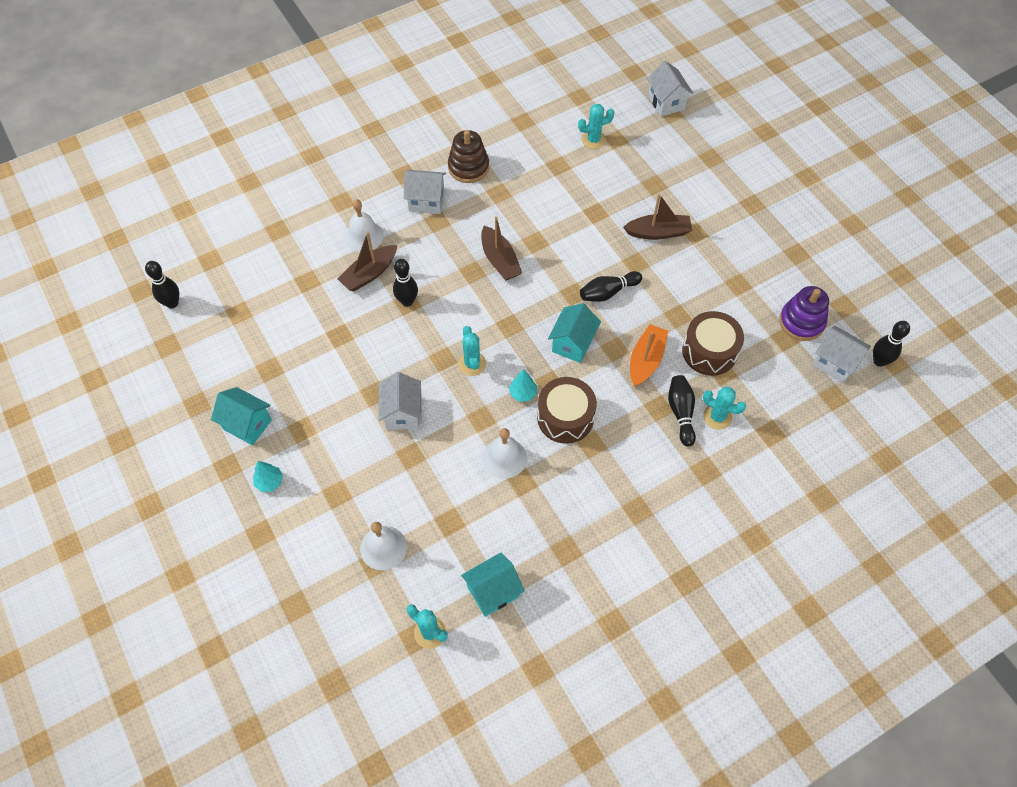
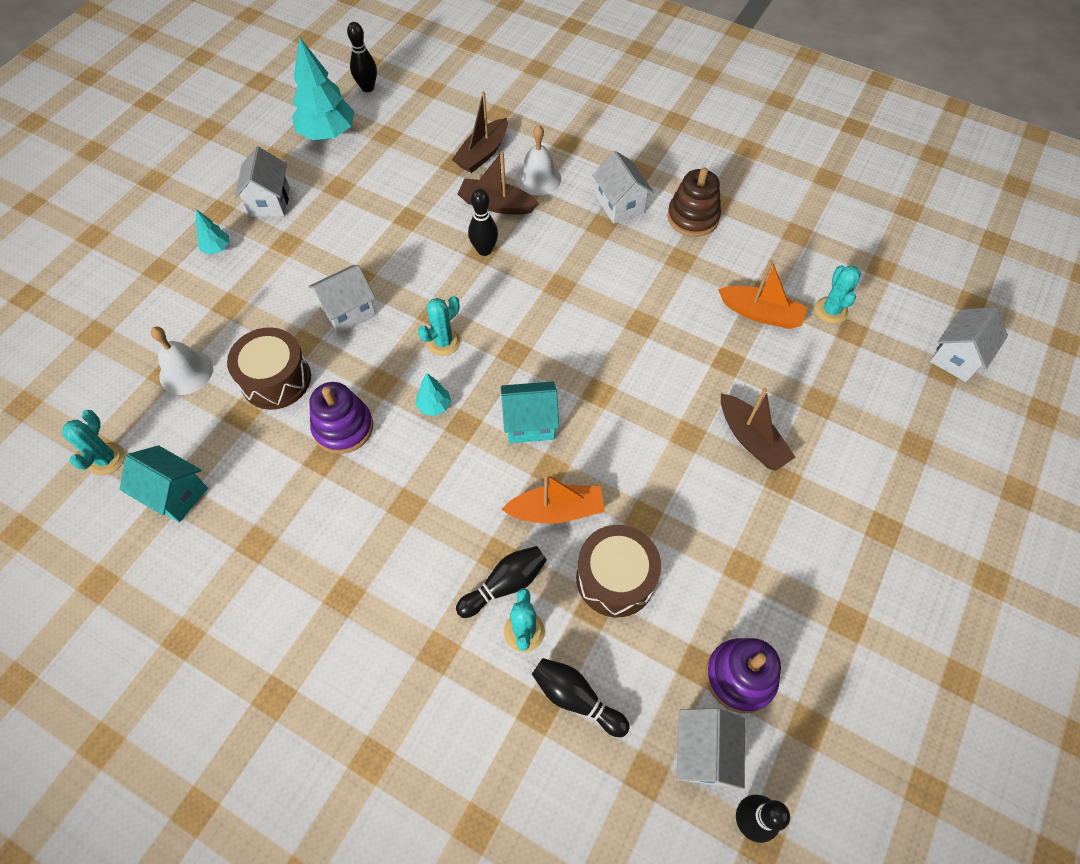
camera: 60 degrees right, 0 degrees up
turquoise house [211,387,272,445] -> white house [234,146,290,217]
brown boat [481,216,522,281] -> brown boat moved to [452,91,508,173]
white bell [483,428,527,479] -> purple stacking toy [309,382,373,454]
brown drum [537,377,597,444] -> brown drum moved to [227,327,311,410]
turquoise cactus [578,104,614,149] -> turquoise cactus turned 45 degrees clockwise [815,265,861,324]
black bowling pin [580,271,642,302] -> black bowling pin moved to [532,658,630,737]
none -> turquoise tree [292,37,355,140]
none -> orange boat [718,259,808,329]

